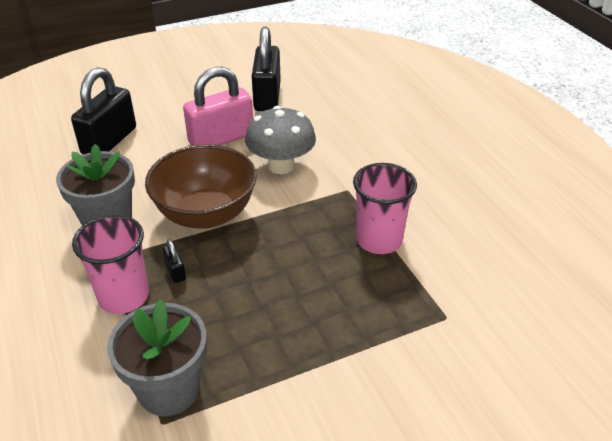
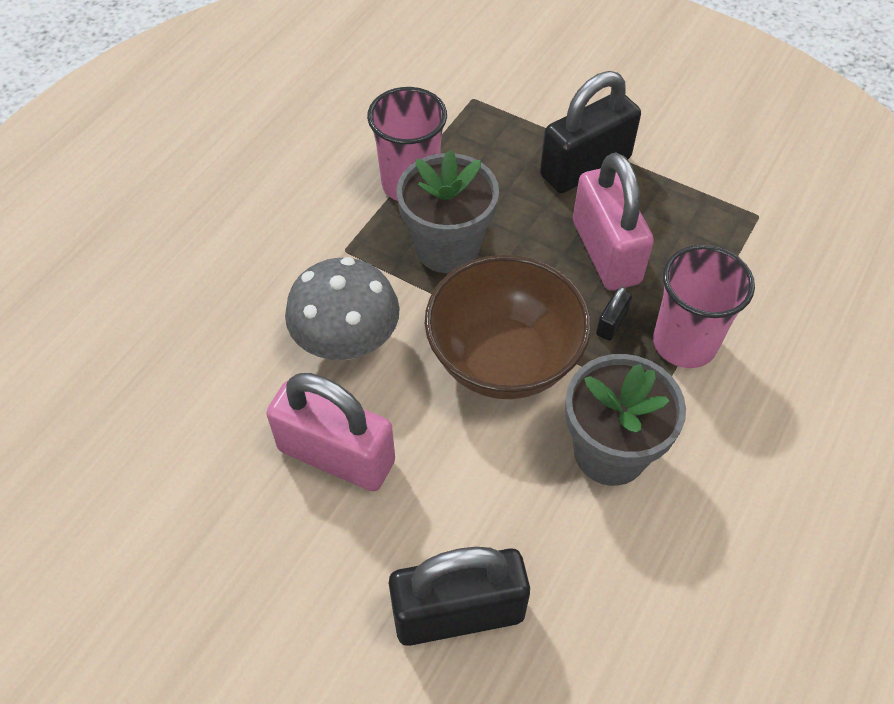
camera: 125 degrees left, 15 degrees up
grey flower pot [107,299,207,416] -> grey flower pot moved to [397,150,499,273]
black padlock [252,26,281,111] -> black padlock moved to [540,71,641,193]
none -> pink padlock [573,152,654,291]

